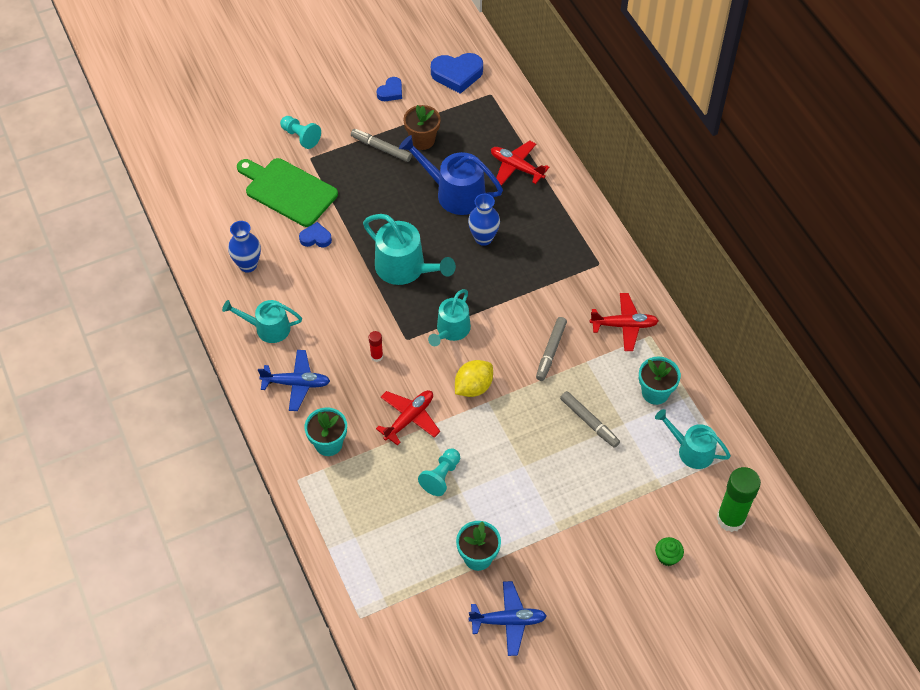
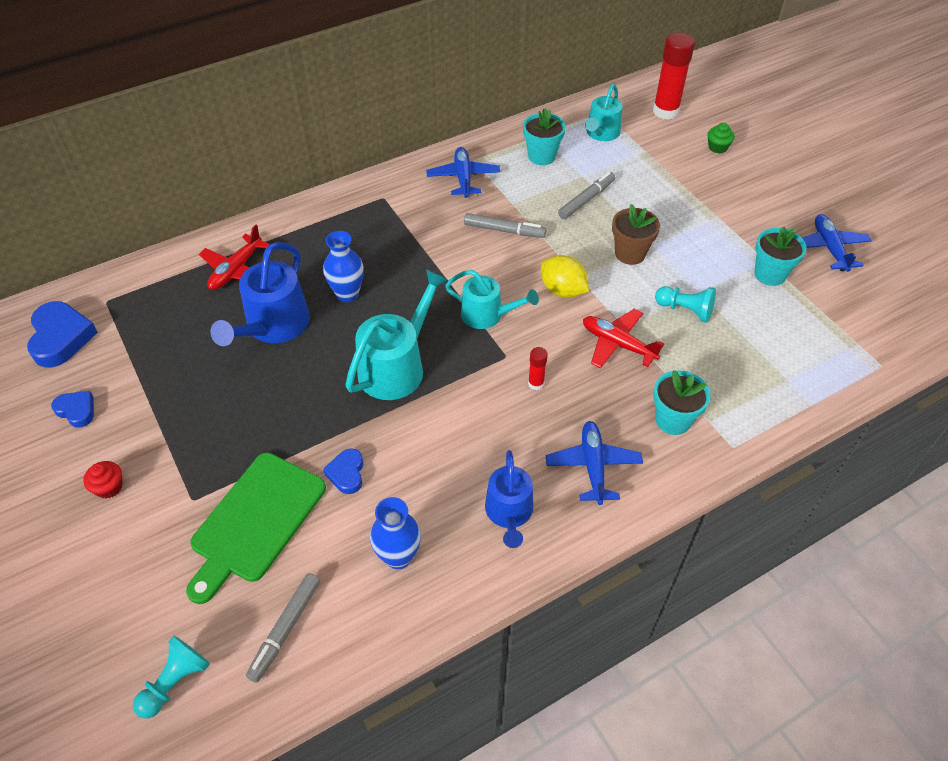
camera: 95 degrees left, 5 degrees down
turquoise watering can [222,300,302,343] -> blue watering can [485,450,533,548]
turquoise pawn [280,116,321,149] -> turquoise pawn moved to [133,636,210,719]
grey marker [351,129,412,162] -> grey marker moved to [246,573,320,683]
brown flower pot [403,105,441,150] -> brown flower pot moved to [612,204,660,265]
red plane [590,293,659,351] -> blue plane [426,147,500,198]
green glue stick [717,467,761,532] -> red glue stick [653,32,695,120]
none -> red cupcake [83,461,123,499]

